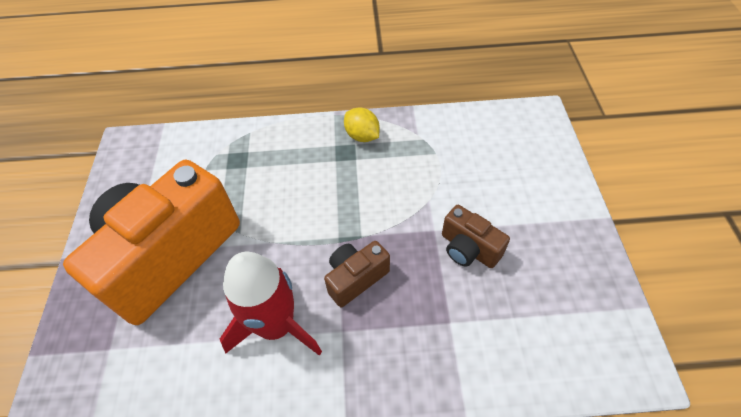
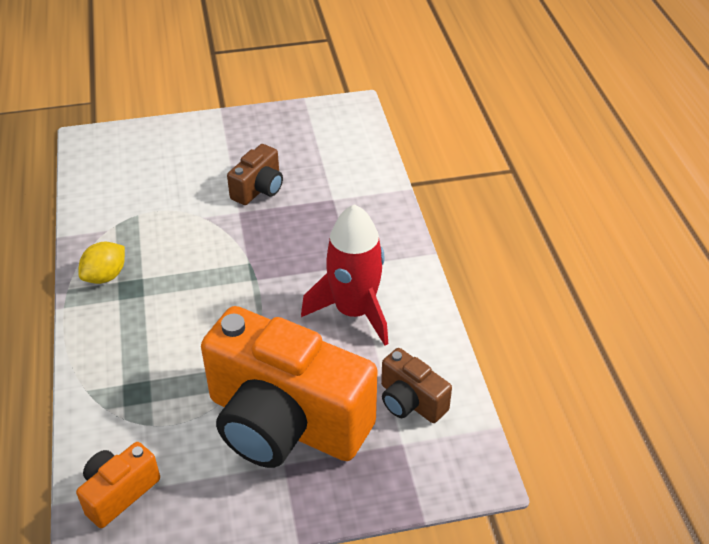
camera: 100 degrees left, 10 degrees down
brown camera [324,241,390,307] -> brown camera moved to [381,348,452,423]
none -> orange camera [76,442,160,528]

